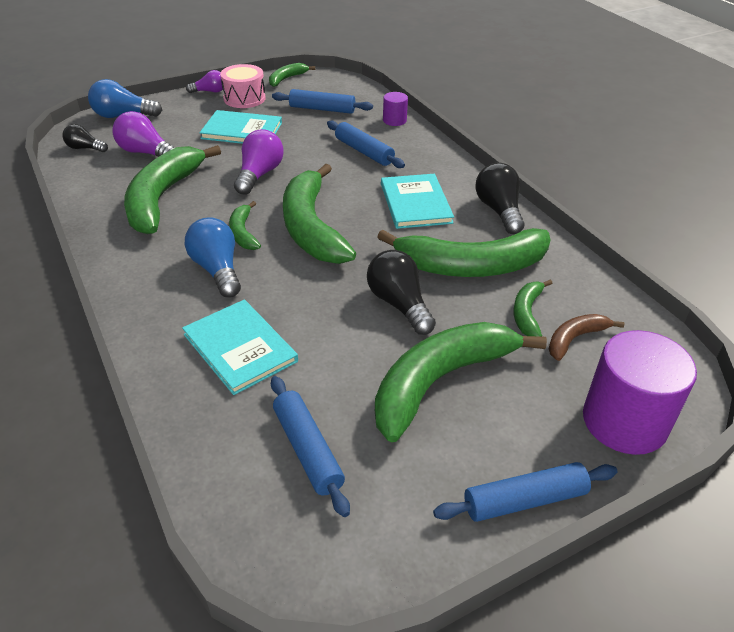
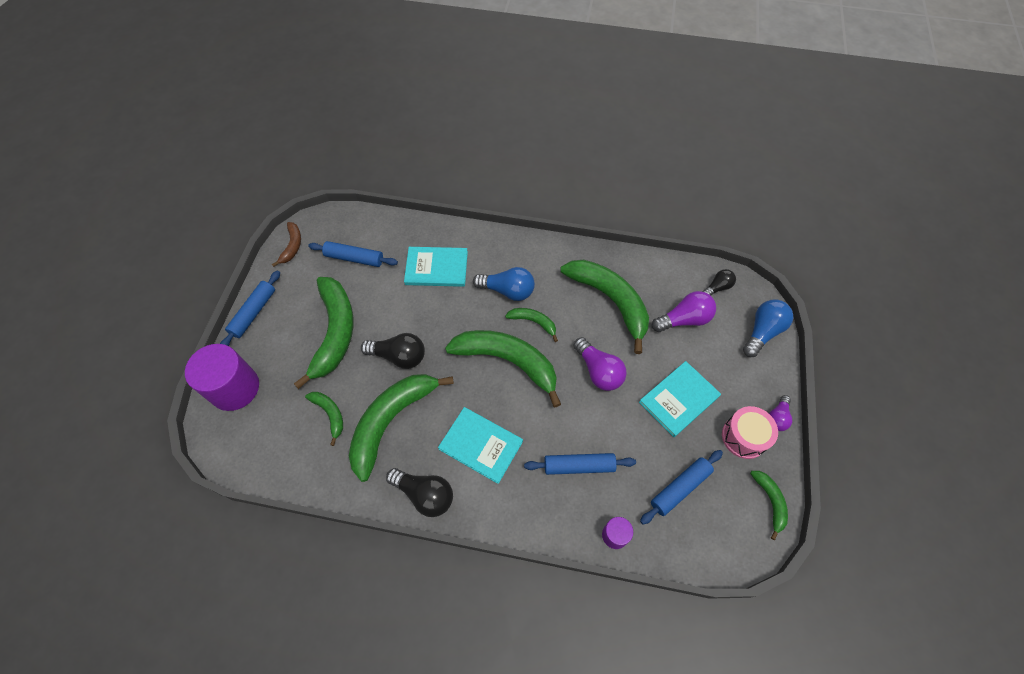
camera: 130 degrees right, 20 degrees up
brown banana [549,314,624,361] -> brown banana moved to [272,222,301,267]

